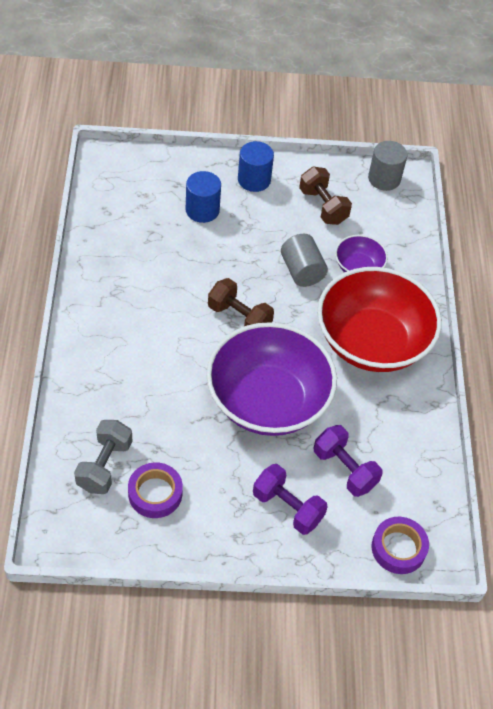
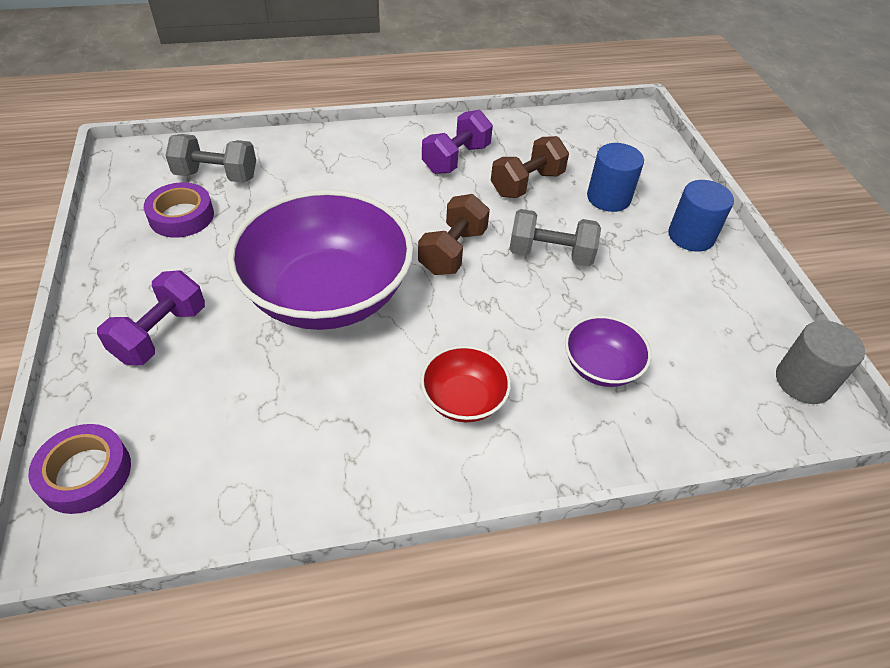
camera: 80 degrees right, 5 degrees down
grey cylinder [281,234,328,287] -> none
brown dumbbell [299,167,352,225] -> brown dumbbell moved to [491,136,569,198]
purple dumbbell [314,425,383,497] -> purple dumbbell moved to [422,110,493,174]
red bowl [317,267,442,372] -> red bowl [421,345,511,422], size x0.46
none -> grey dumbbell [509,209,601,266]

